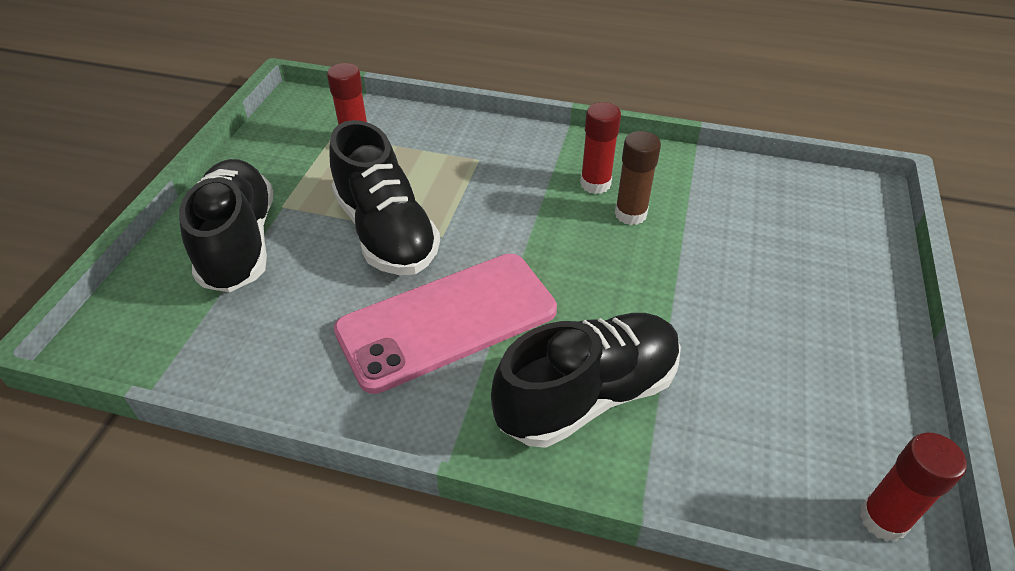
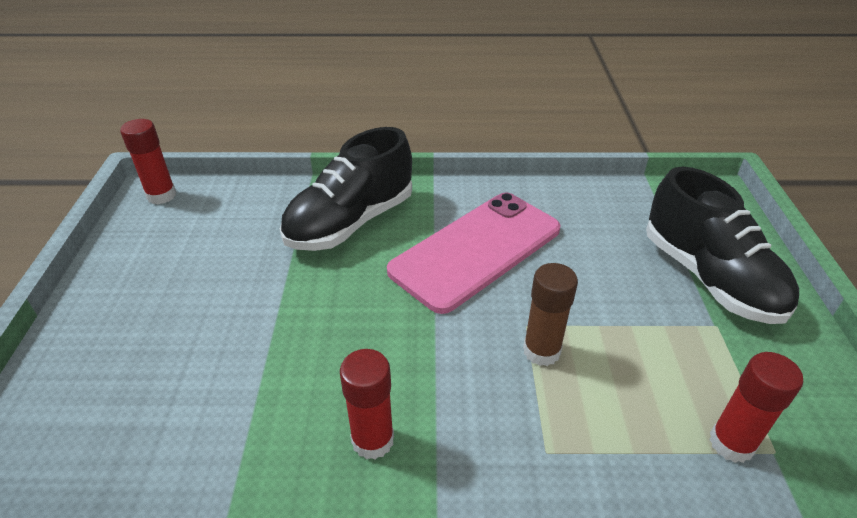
camera: 165 degrees right, 5 degrees down
black shoe [329,120,440,275] -> none
brown glue stick [615,131,661,225] -> brown glue stick moved to [523,263,578,366]

